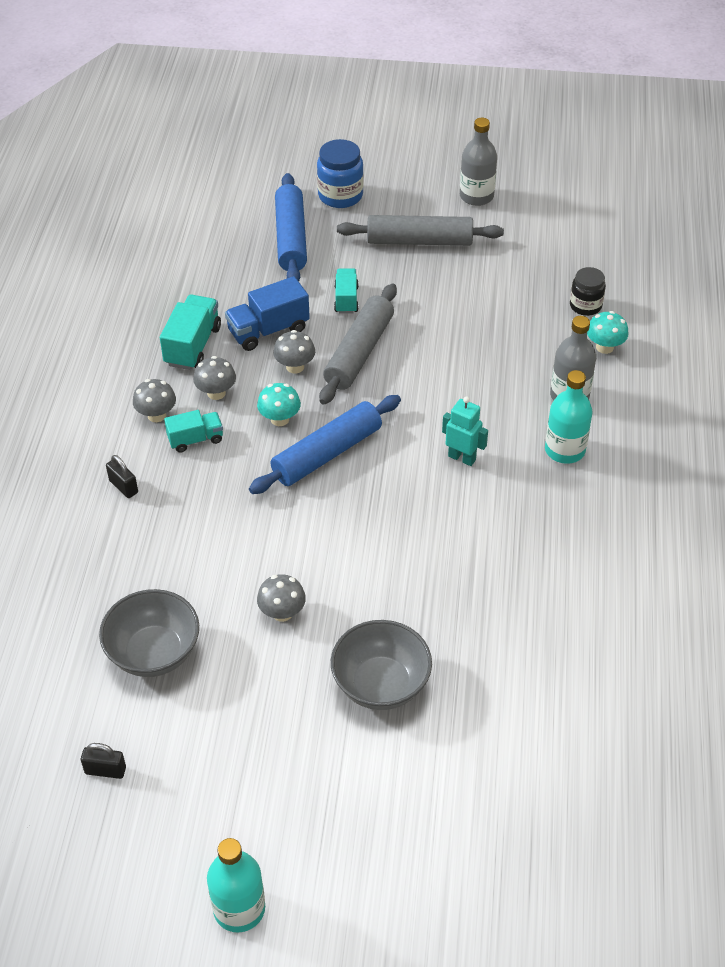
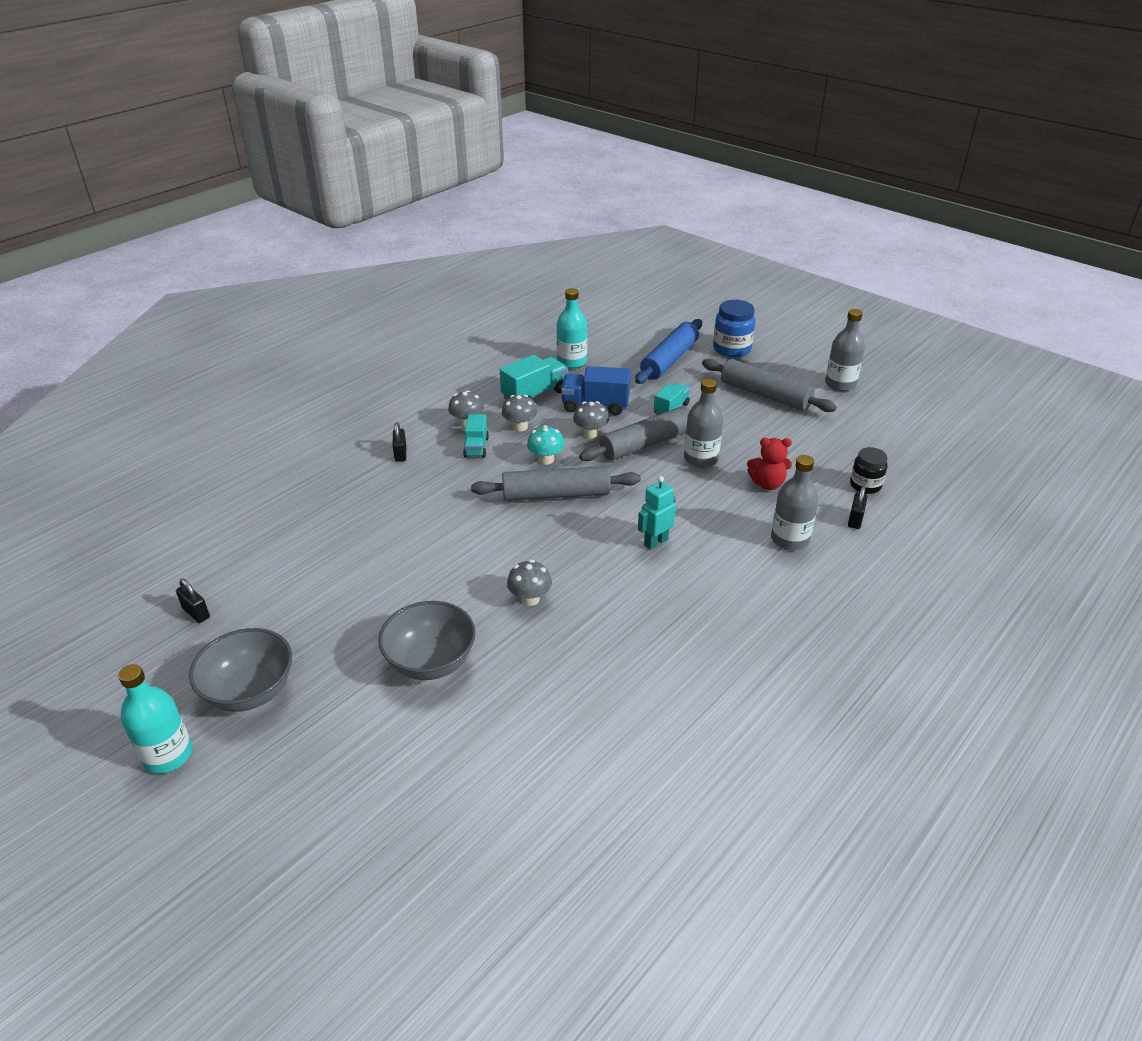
camera: 35 degrees right, 10 degrees down
grey bowl [99,589,199,677] -> grey bowl moved to [189,628,292,712]
turquoise truck [164,410,223,453] -> turquoise truck turned 75 degrees clockwise [463,414,489,458]
blue rolling pin [249,395,401,494] -> grey rolling pin [471,466,641,501]
grey mushroom [257,574,306,622] -> grey mushroom moved to [507,560,552,606]
turquoise robot [442,397,488,466] -> turquoise robot turned 105 degrees counterclockwise [638,476,676,550]
turquoise bottle [545,370,593,464] -> turquoise bottle moved to [557,288,587,368]
turquoise mushroom [587,311,629,354] -> black padlock [848,486,868,529]
none -> grey bottle [684,379,723,468]
none -> red teddy bear [747,438,792,490]

